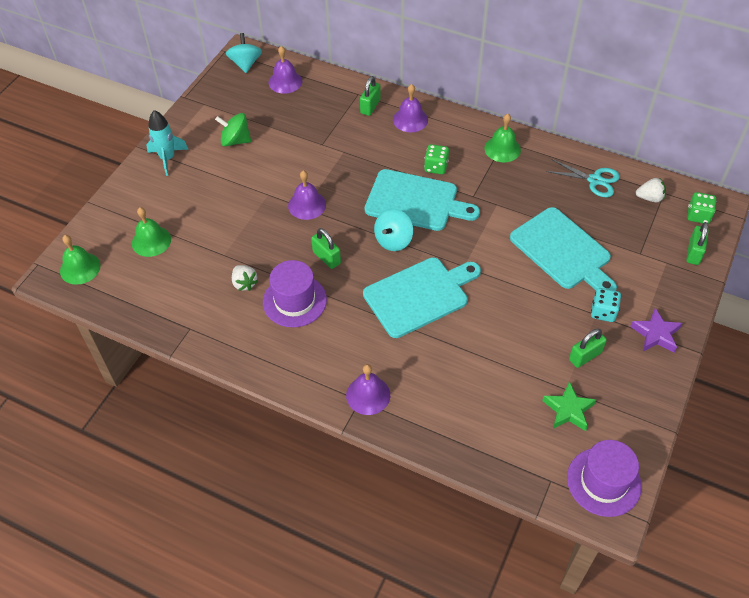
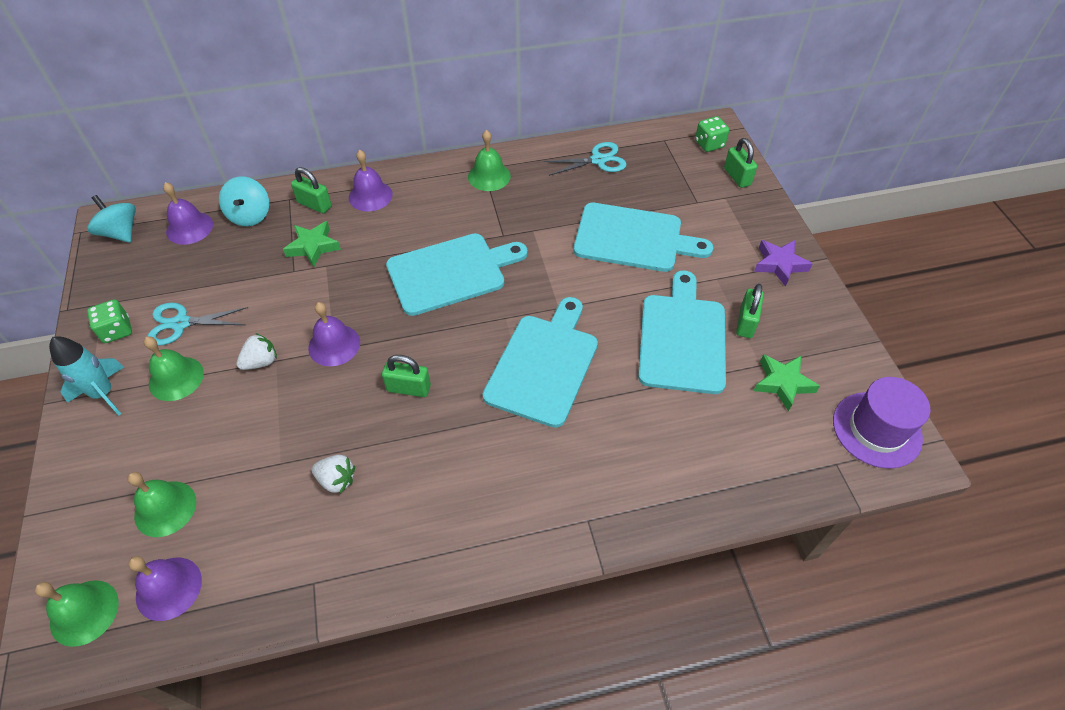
camera: 40 degrees left, 0 degrees up
green spinning top [215,113,251,147] -> turquoise scissors [147,303,248,346]
purple hat [263,260,327,327] -> none
purple bell [346,364,390,415] -> purple bell moved to [128,556,202,621]
green padlock [360,76,381,116] -> green padlock turned 45 degrees counterclockwise [291,167,332,213]
turquoise spinning top [374,209,413,251] -> turquoise spinning top moved to [219,176,269,226]
green dice [424,144,449,174] -> green dice moved to [87,299,132,343]
turquoise dice [591,288,621,322] -> none
white strawberry [636,178,666,202] -> white strawberry moved to [236,333,277,370]
none -> green bell [144,337,204,401]
none -> green star [283,221,341,267]
none -> turquoise cutting board [638,271,726,394]

